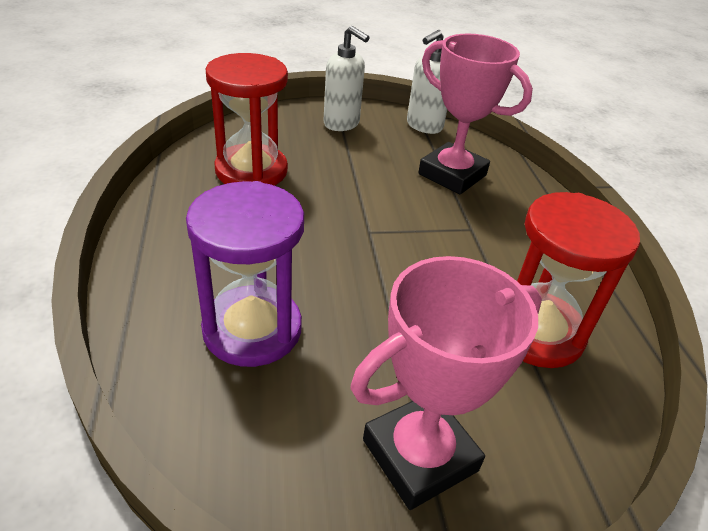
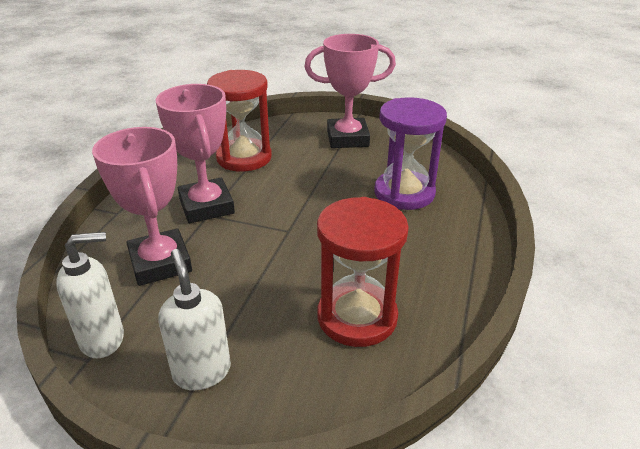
camera: 150 degrees left, 5 degrees down
none -> pink trophy [156,84,235,223]

